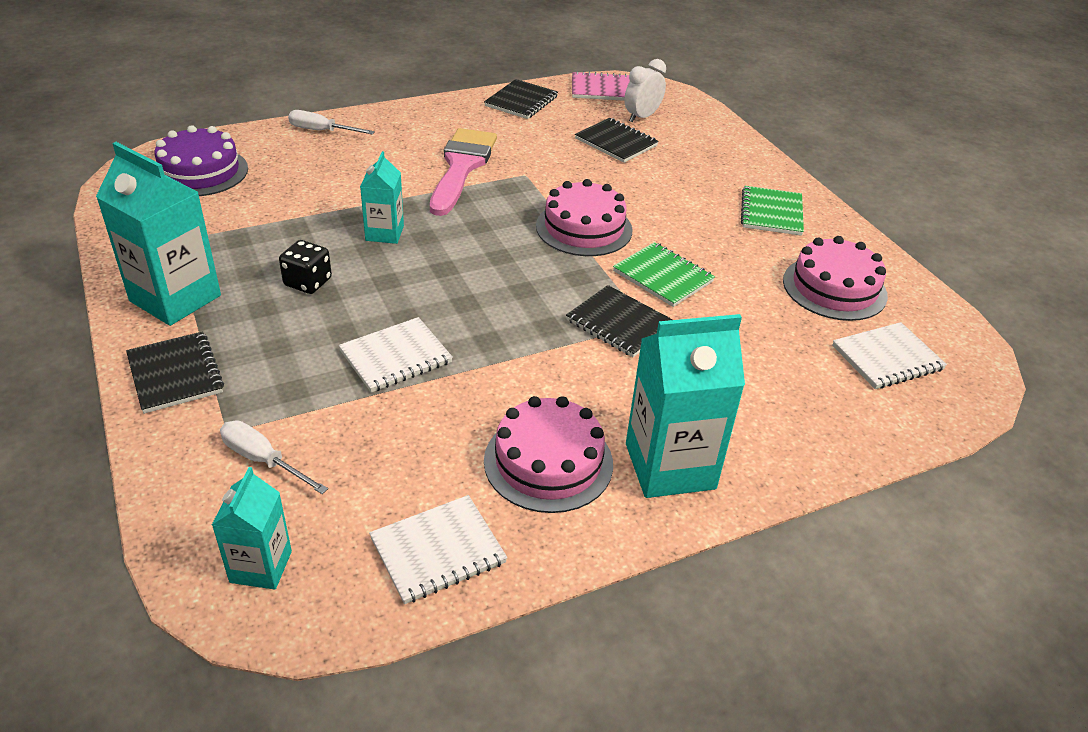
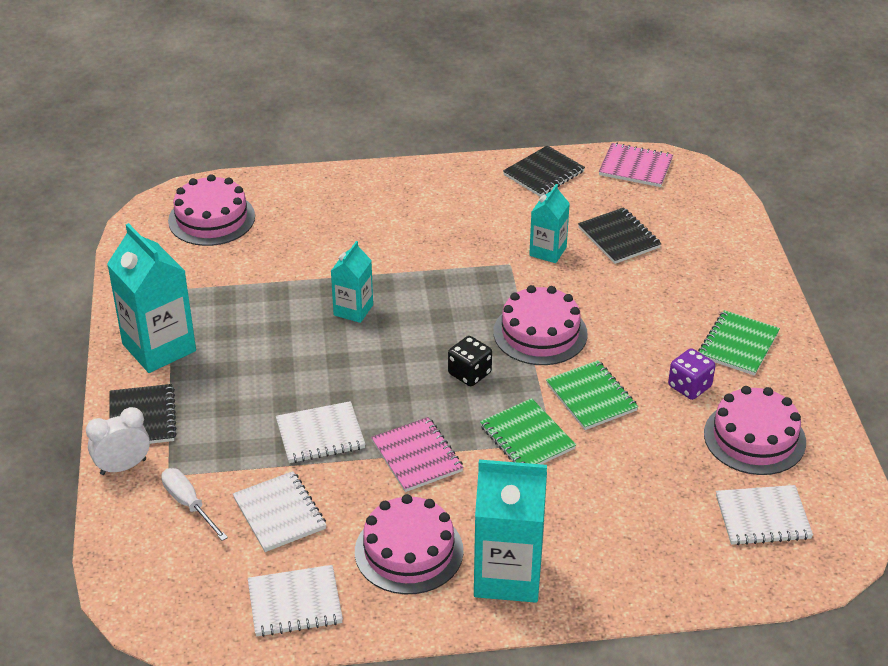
camera: 20 degrees right, 0 degrees up
purple cake [154,125,248,196] -> pink cake [168,174,255,246]
turquoise carton [212,467,292,590] -> turquoise carton moved to [529,184,570,263]
black dice [279,240,332,294] -> black dice moved to [448,336,492,386]
white screwdriver [288,110,375,135] -> none
pink brush [430,128,497,216] -> none
black notebook [566,285,673,357] -> green notebook [480,398,576,464]
white clock [624,59,666,122] -> white clock moved to [86,407,150,475]
none -> white notebook [233,471,326,552]
none -> pink notebook [371,417,464,492]
none -> purple dice [668,348,715,400]

